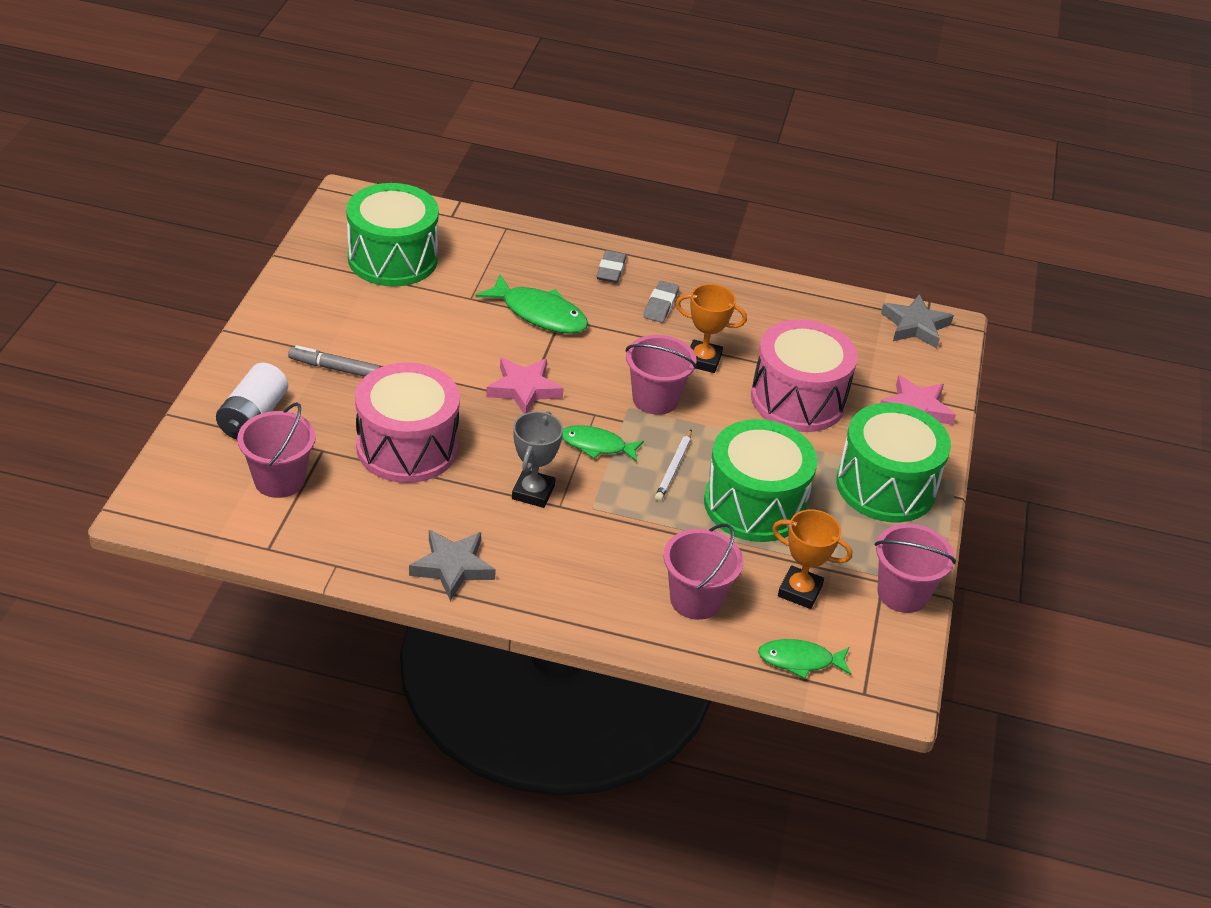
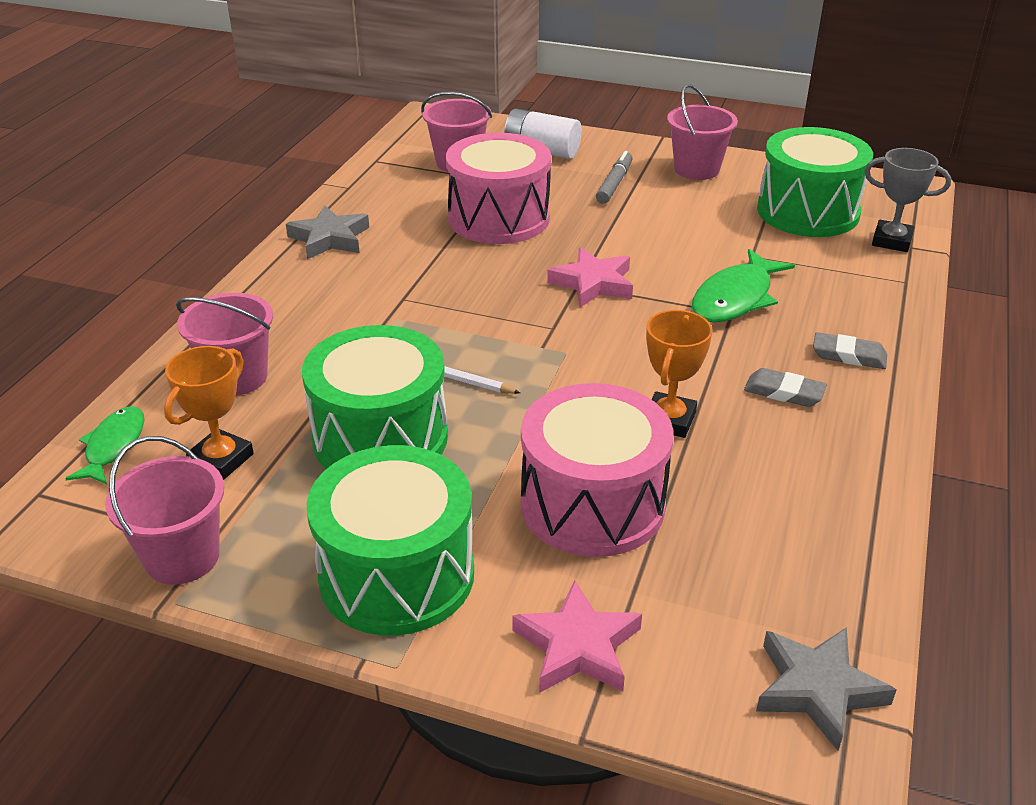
camera: 100 degrees right, 5 degrees down
grey trophy [512,411,563,508] -> grey trophy moved to [865,148,951,252]
green fish [562,425,644,462] -> none
pink bucket [625,335,697,415] -> pink bucket moved to [667,84,738,180]

